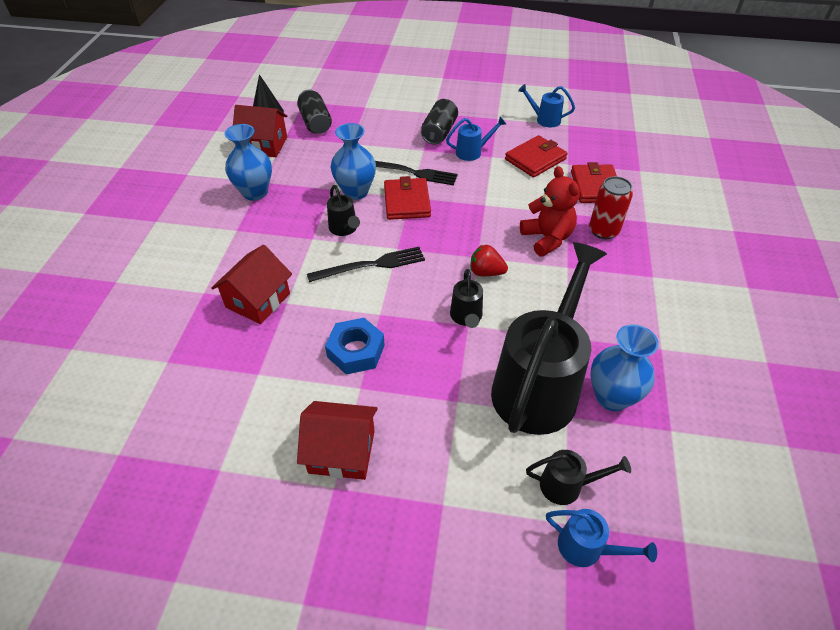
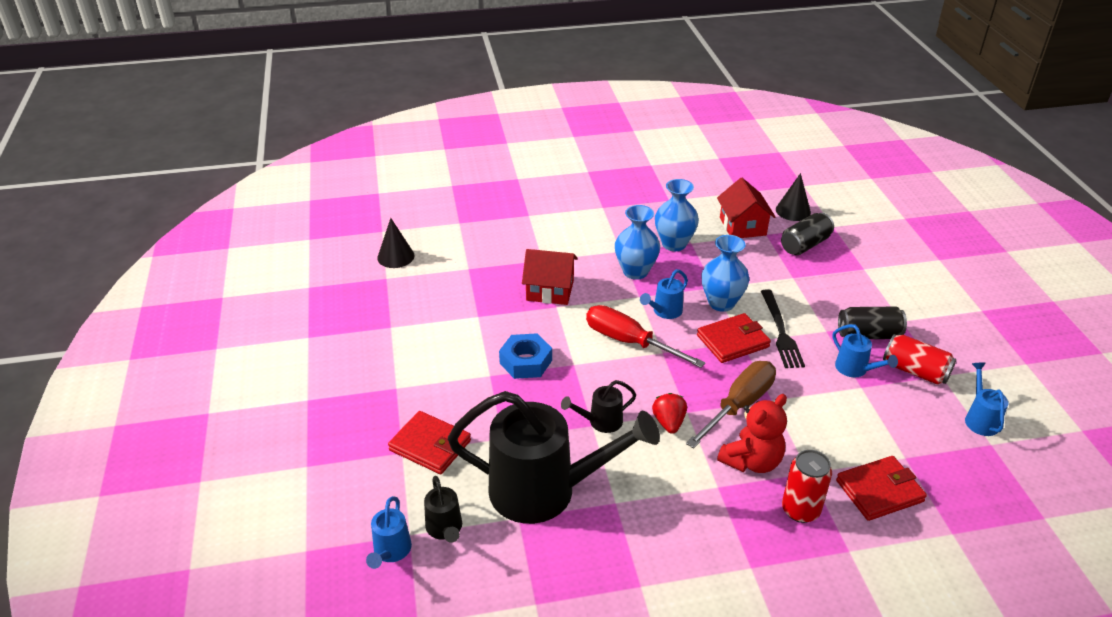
camera: 70 degrees right, 10 degrees down
red house [297,401,378,480] -> none
black fork [307,247,425,282] -> red screwdriver [586,305,705,368]
black watering can [327,185,360,236] -> blue watering can [640,269,688,319]
red wallet [505,135,568,178] -> red wallet moved to [388,411,471,474]
blue vase [590,324,659,411] -> blue vase moved to [615,205,660,280]
none -> black cone [377,218,415,268]
none -> brown screwdriver [686,361,776,448]
none -> red can [883,334,956,385]

